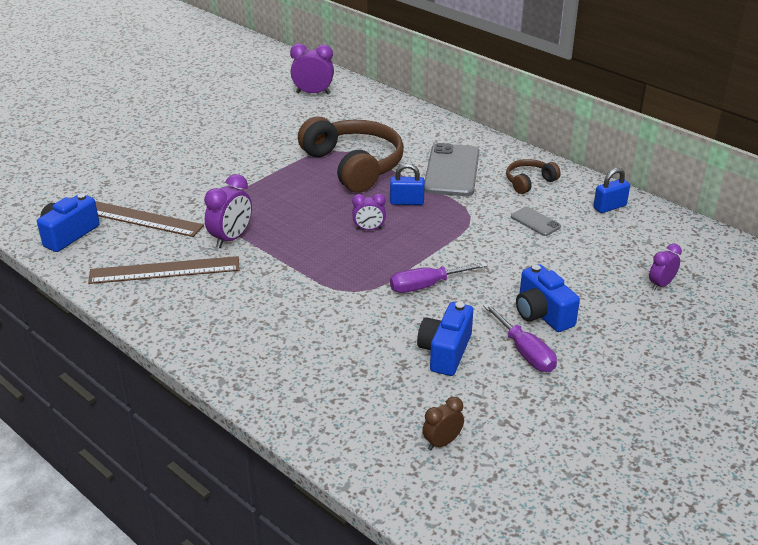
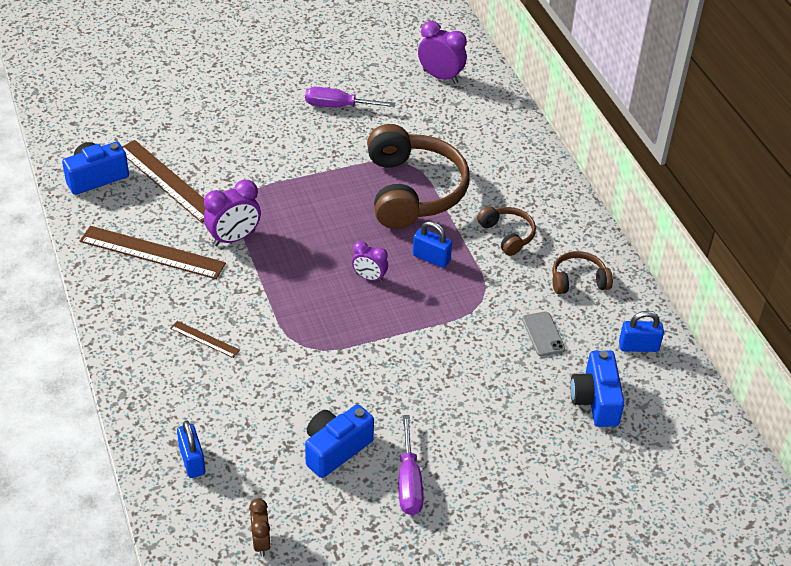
camera: 25 degrees right, 10 degrees up
purple screwdriver [390,262,488,293] -> purple screwdriver moved to [305,87,396,107]
brown clock [422,397,464,450] -> brown clock turned 90 degrees clockwise [249,498,271,557]
grey phone [424,143,479,196] -> brown headphones [477,206,536,256]
blue camera [516,264,580,332] -> blue camera moved to [570,350,625,427]
purple clock [649,244,682,290] -> none
none -> brown ruler [170,321,240,358]
none -> blue padlock [177,420,205,478]

